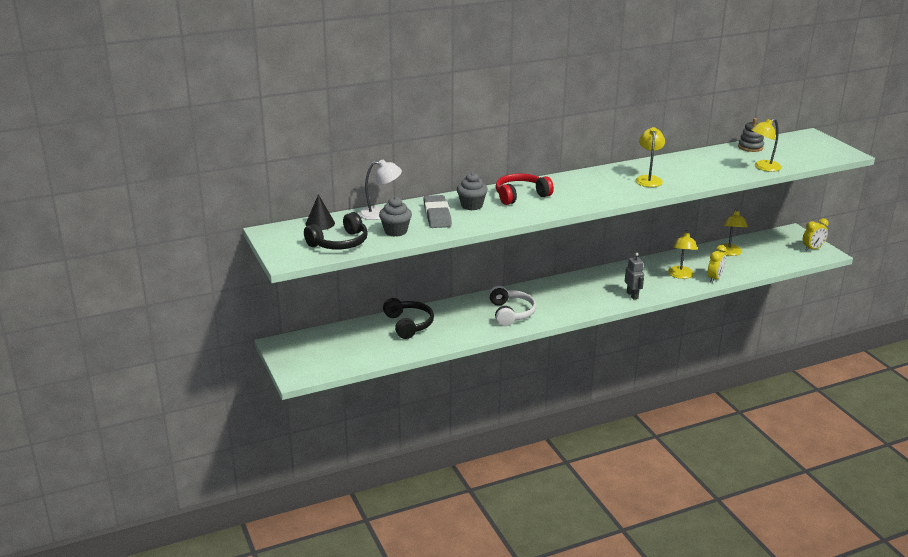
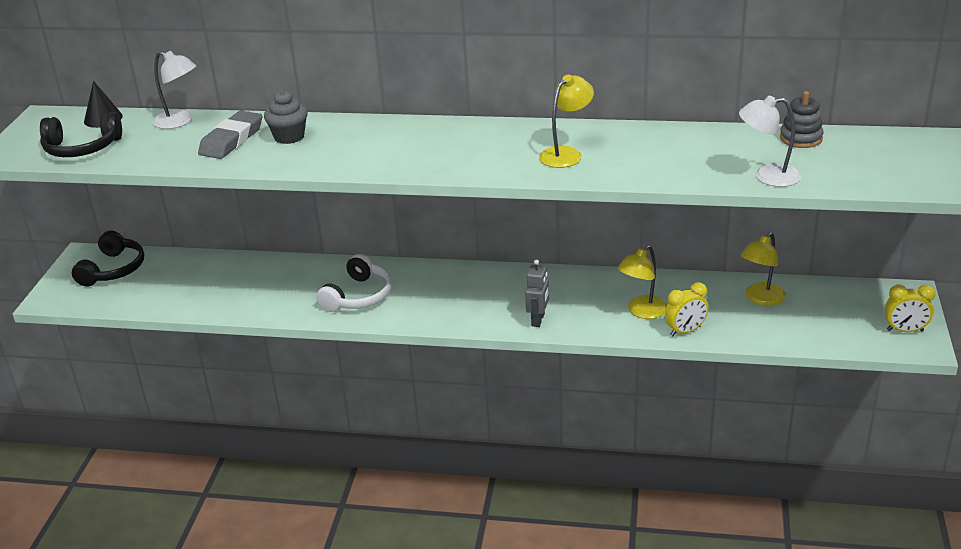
camera: 35 degrees right, 5 degrees up
grey cupcake [379,197,412,237] -> none
black headphones [383,298,434,339] -> black headphones moved to [72,231,144,287]
red headphones [496,173,554,205] -> none
yellow lamp [751,119,782,172] -> white lamp [739,96,801,187]

